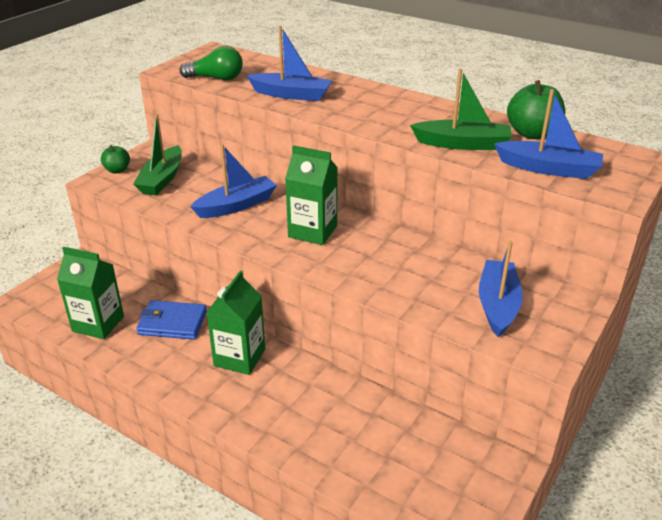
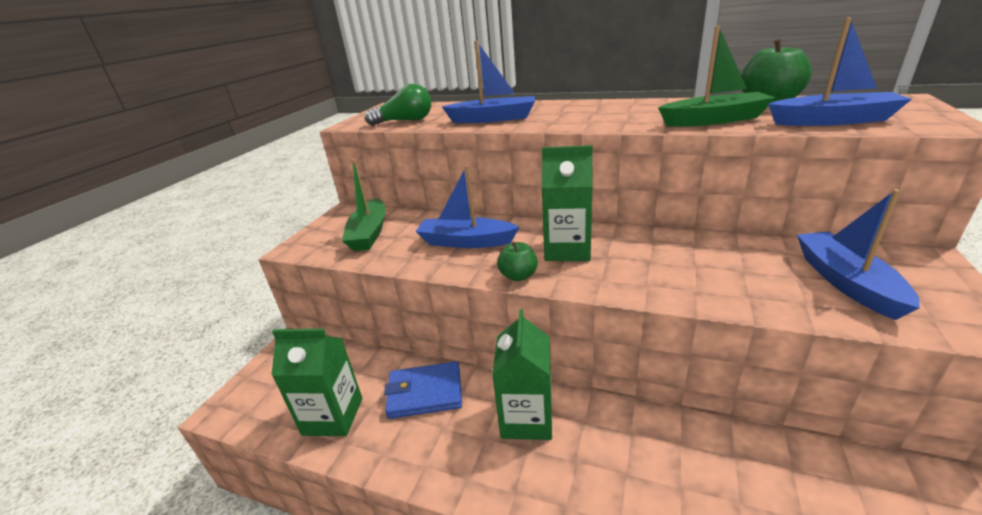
camera: 10 degrees left, 5 degrees down
green apple [101,145,130,173] -> green apple moved to [497,242,538,281]
blue boat [191,144,277,218] -> blue boat turned 120 degrees counterclockwise [415,165,520,248]

